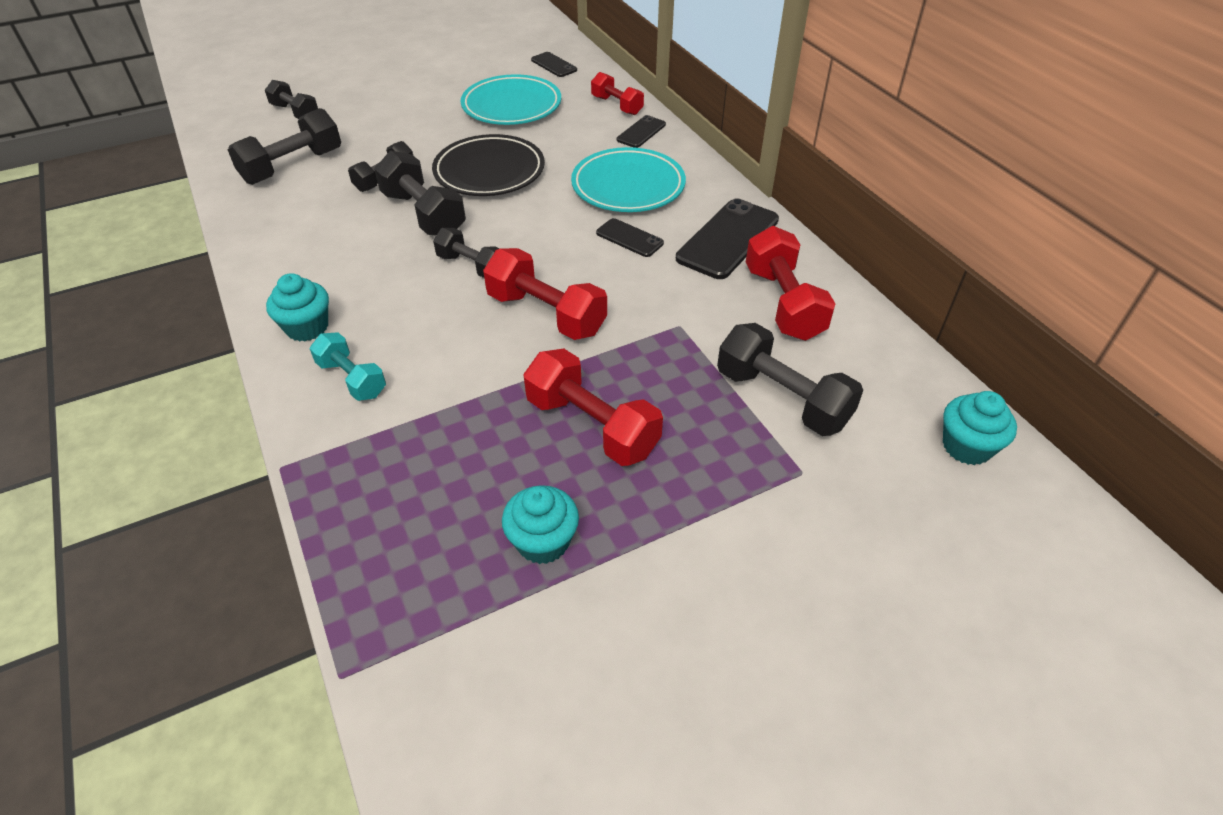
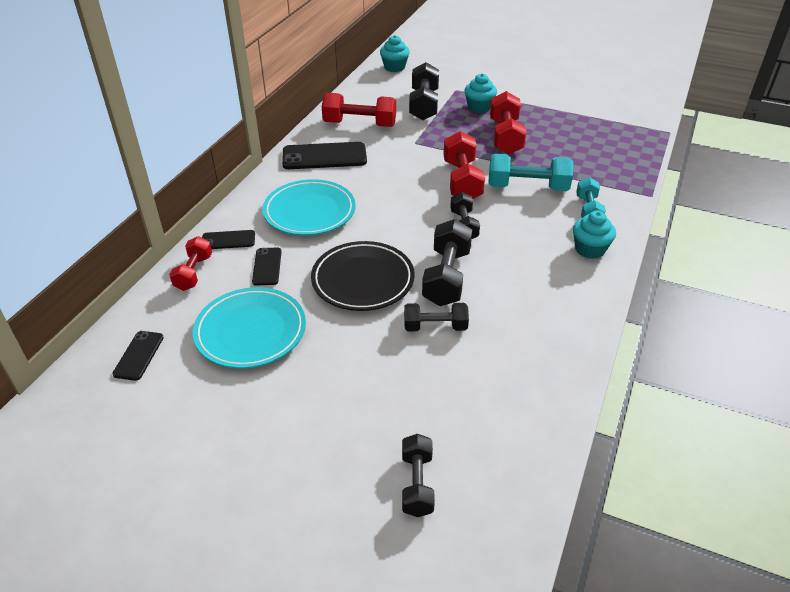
camera: 130 degrees left, 5 degrees down
black dumbbell [228,108,341,185] -> none
turquoise cupcake [502,485,579,564] -> turquoise cupcake moved to [464,73,497,113]
black phone [596,218,664,257] -> black phone moved to [252,248,281,286]
red dumbbell [746,226,835,341] -> red dumbbell turned 60 degrees clockwise [322,92,396,127]
none -> turquoise dumbbell [488,153,573,191]

